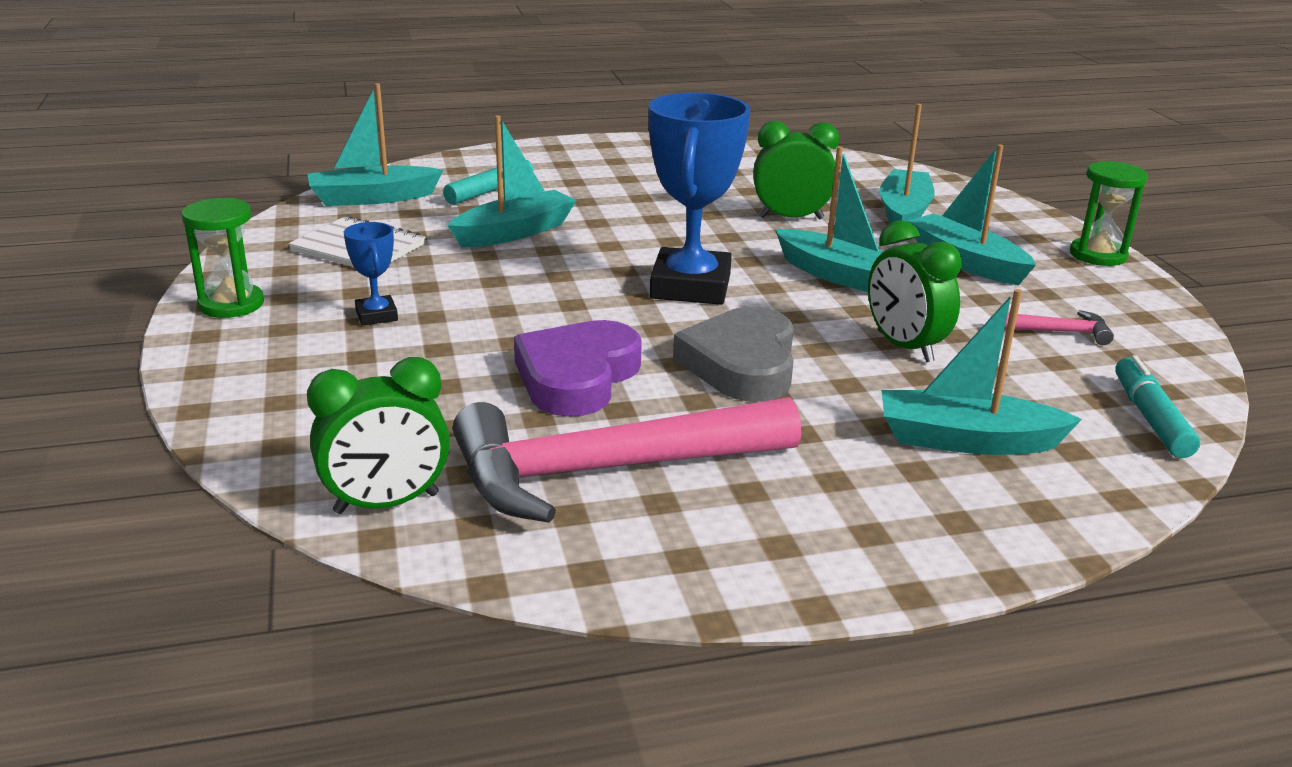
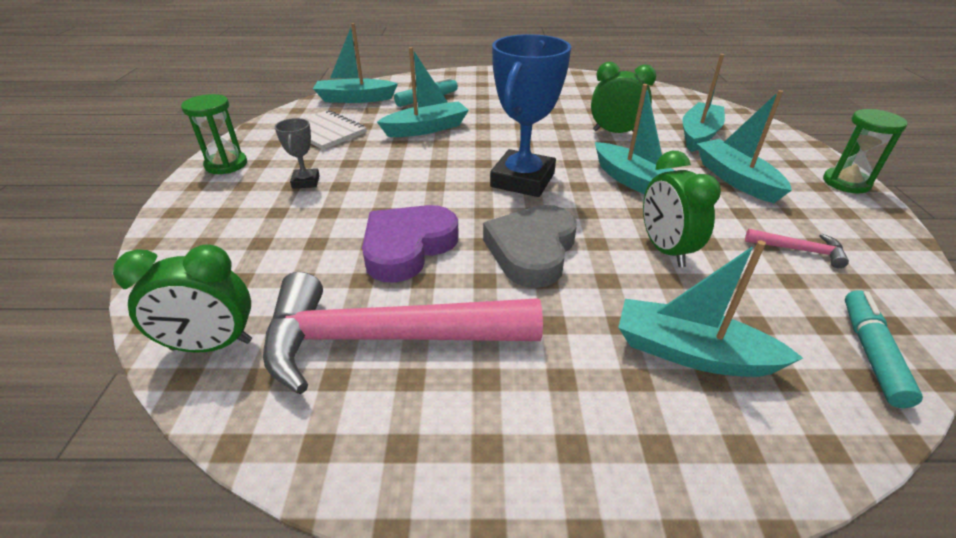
camera: 15 degrees right, 10 degrees up
blue trophy [344,222,398,326] -> grey trophy [275,118,320,189]

